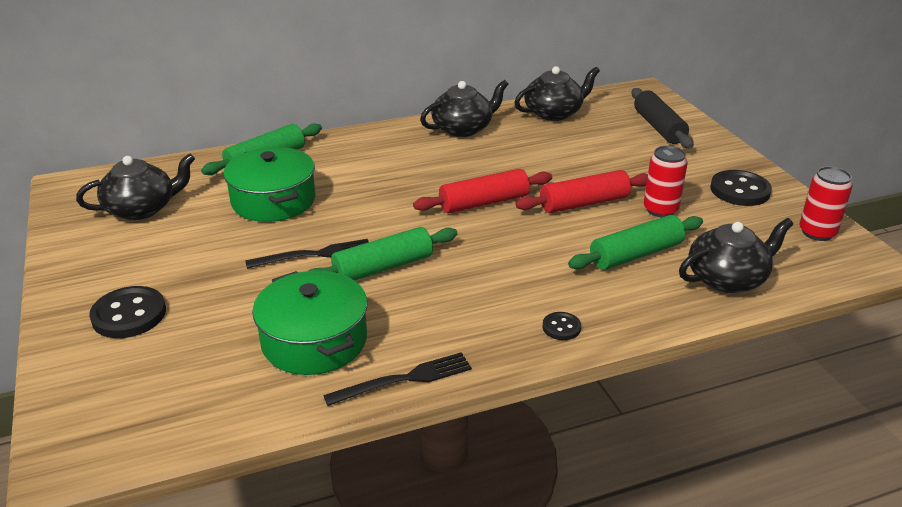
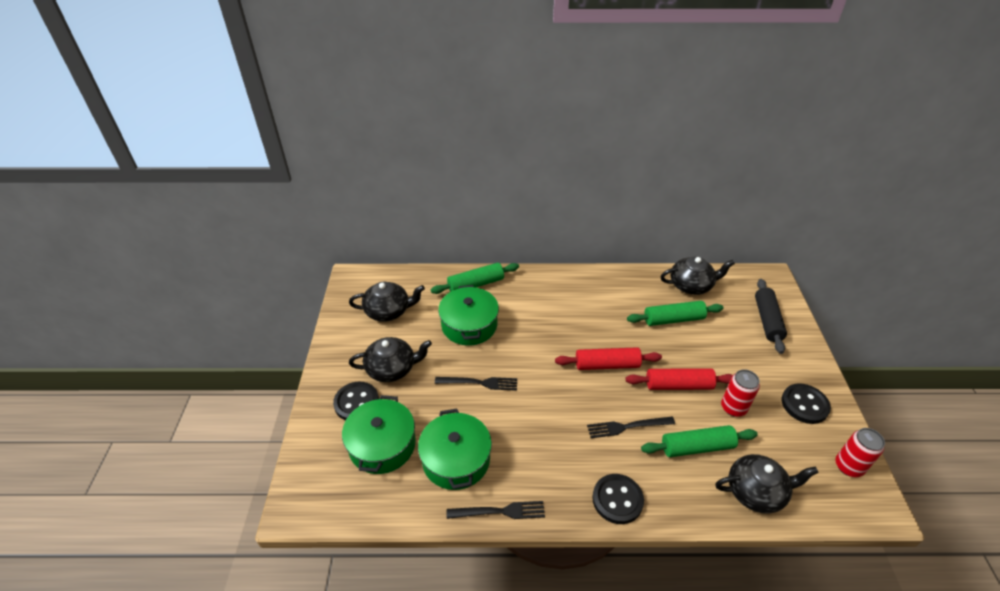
camera: 20 degrees right, 10 degrees up
green rolling pin [308,227,457,280] -> green rolling pin moved to [627,301,724,326]
black teapot [420,80,509,137] -> black teapot moved to [349,337,432,382]
black button [542,312,581,340] -> black button [592,474,644,524], size x1.90
none -> green pot [342,395,416,474]
none -> black fork [587,417,675,438]

